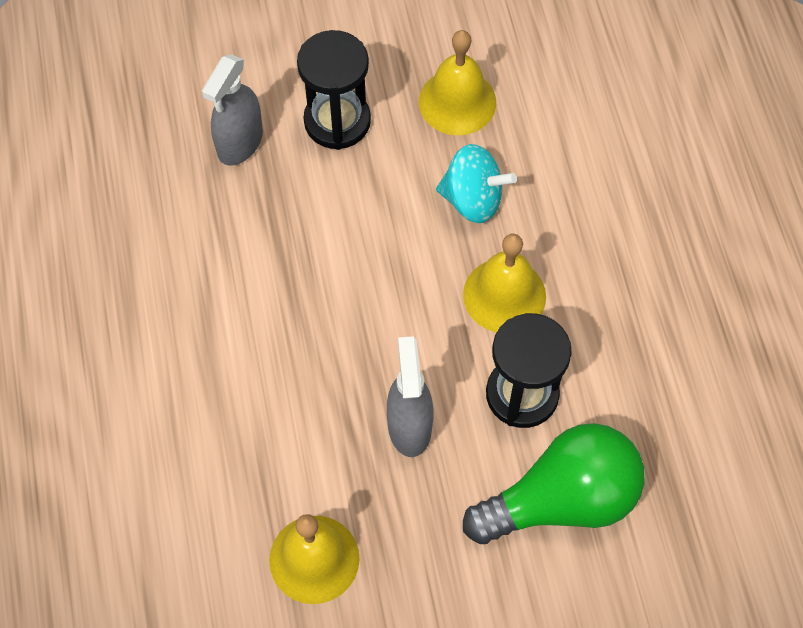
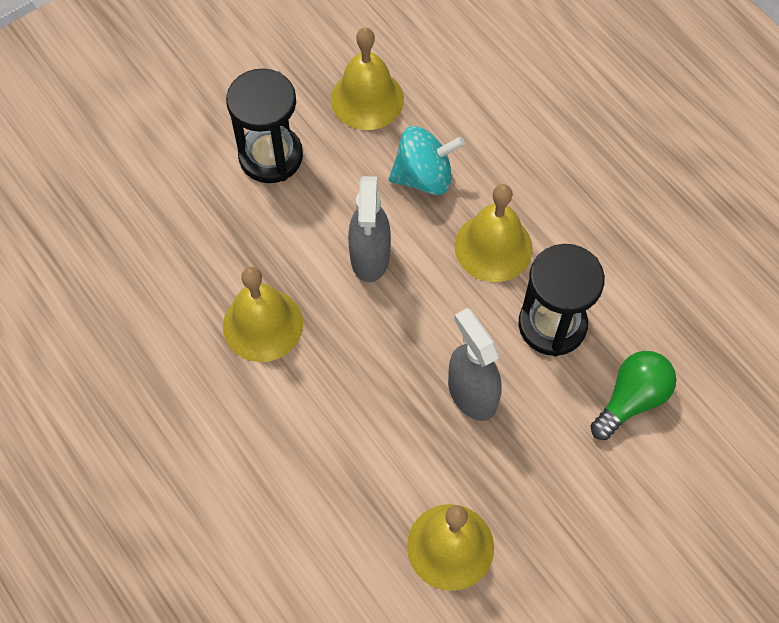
camera: 25 degrees left, 0 degrees up
grey spray bottle [202,54,263,166] -> grey spray bottle moved to [348,176,391,282]
green light bulb [463,423,645,544] -> green light bulb [590,351,676,440], size x0.60
none -> yellow bell [223,267,303,362]

